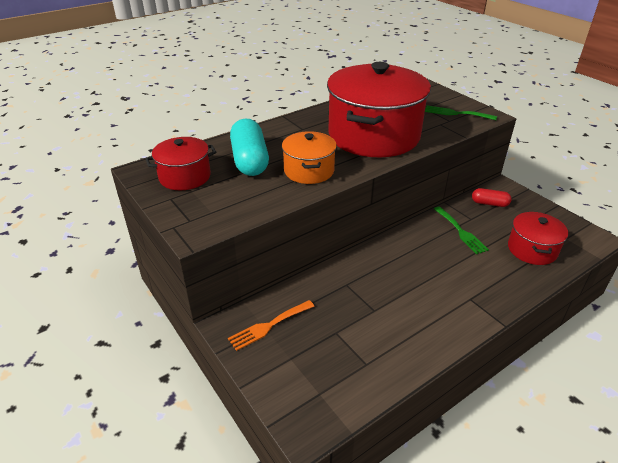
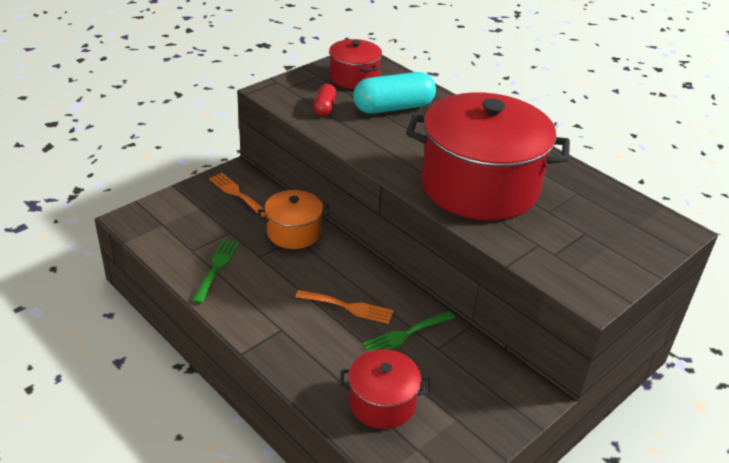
camera: 80 degrees right, 0 degrees up
orange pot [282,131,337,184] -> orange pot moved to [257,190,331,249]
green fork [425,105,497,120] -> green fork moved to [192,239,239,303]
red capsule [472,188,512,207] -> red capsule moved to [313,84,337,116]
none -> orange fork [295,290,394,324]

